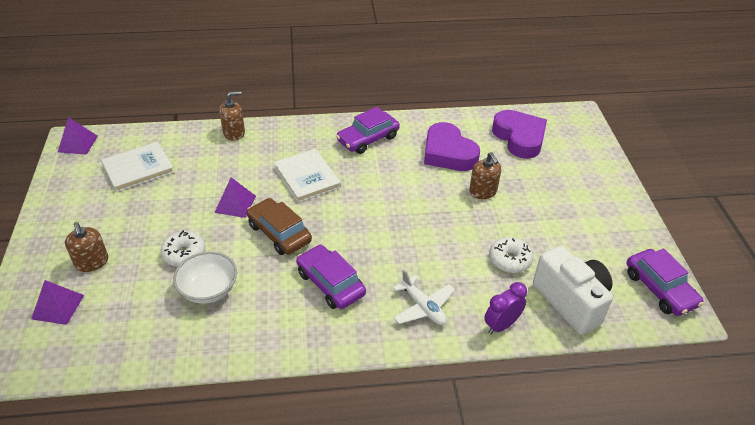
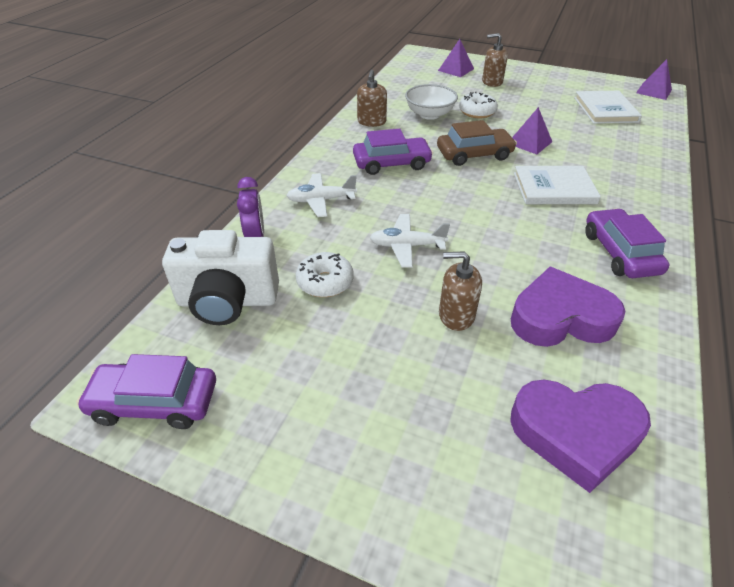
camera: 120 degrees right, 0 degrees up
brown soap dispenser [219,91,245,141] -> brown soap dispenser moved to [357,70,387,127]
none -> white plane [370,214,450,268]

